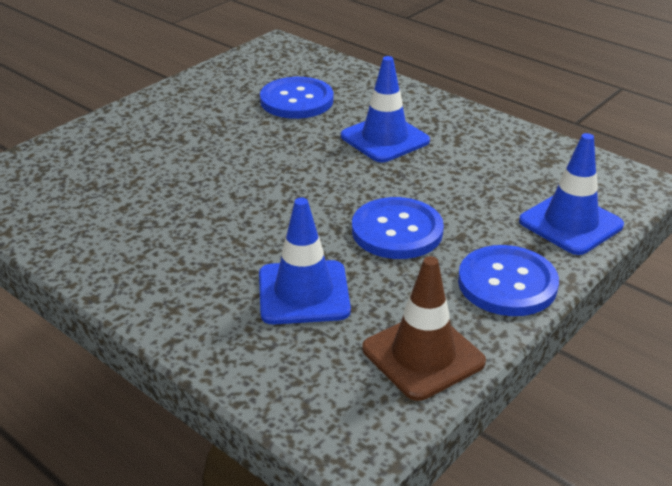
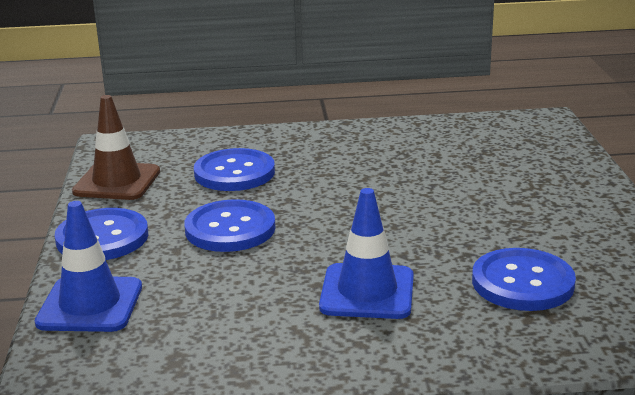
camera: 135 degrees right, 10 degrees down
blue traffic cone [259,197,351,324] -> blue button [194,148,275,191]

